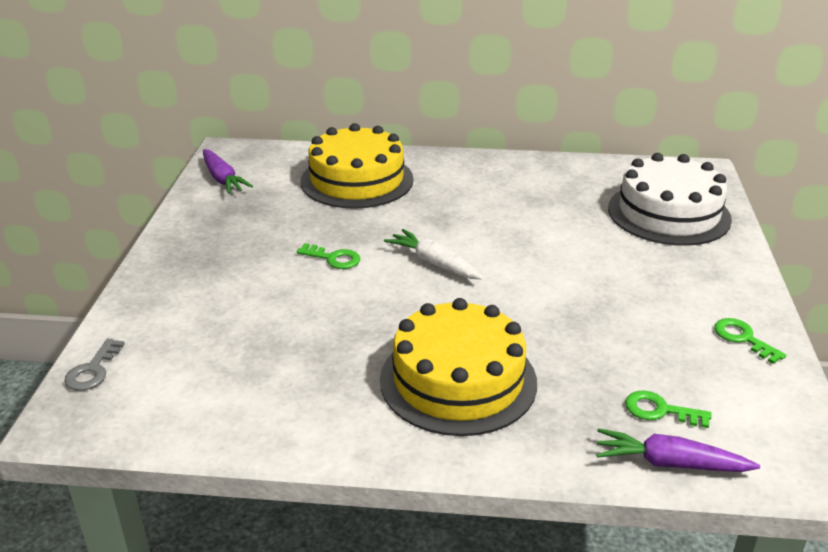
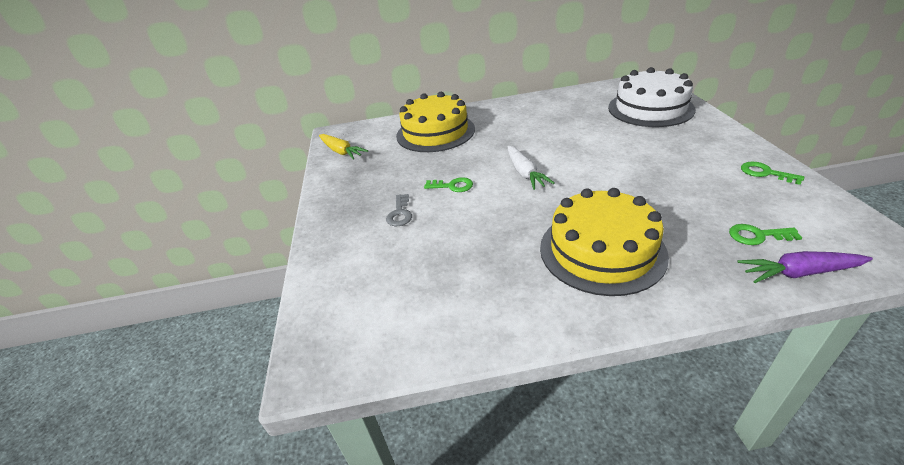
camera: 10 degrees left, 5 degrees up
grey key [64,339,125,391] -> grey key moved to [386,194,412,226]
purple carrot [203,149,253,194] -> yellow carrot [319,134,368,160]
white carrot [384,229,483,279] -> white carrot turned 135 degrees counterclockwise [508,146,555,190]

